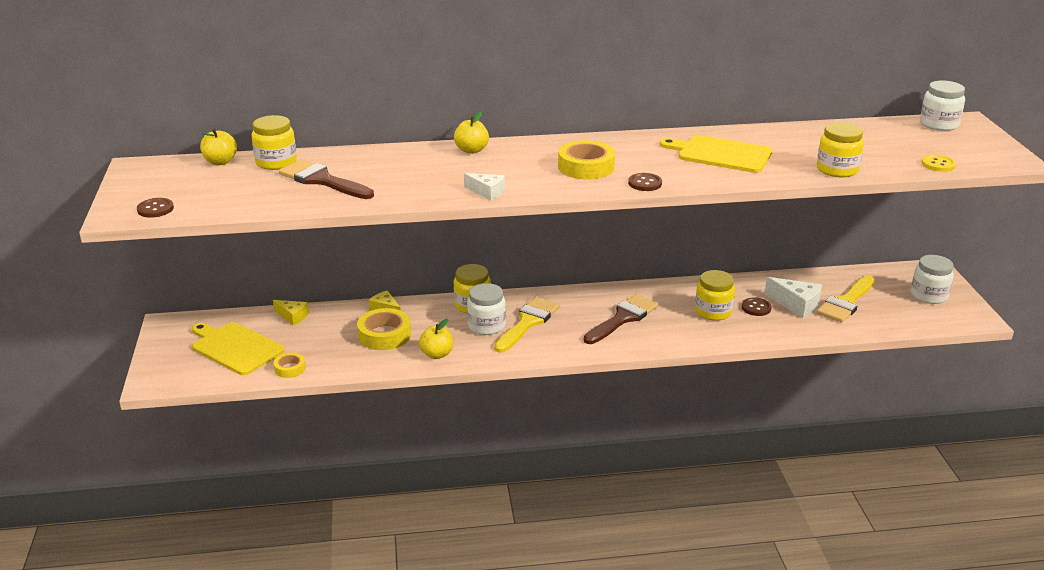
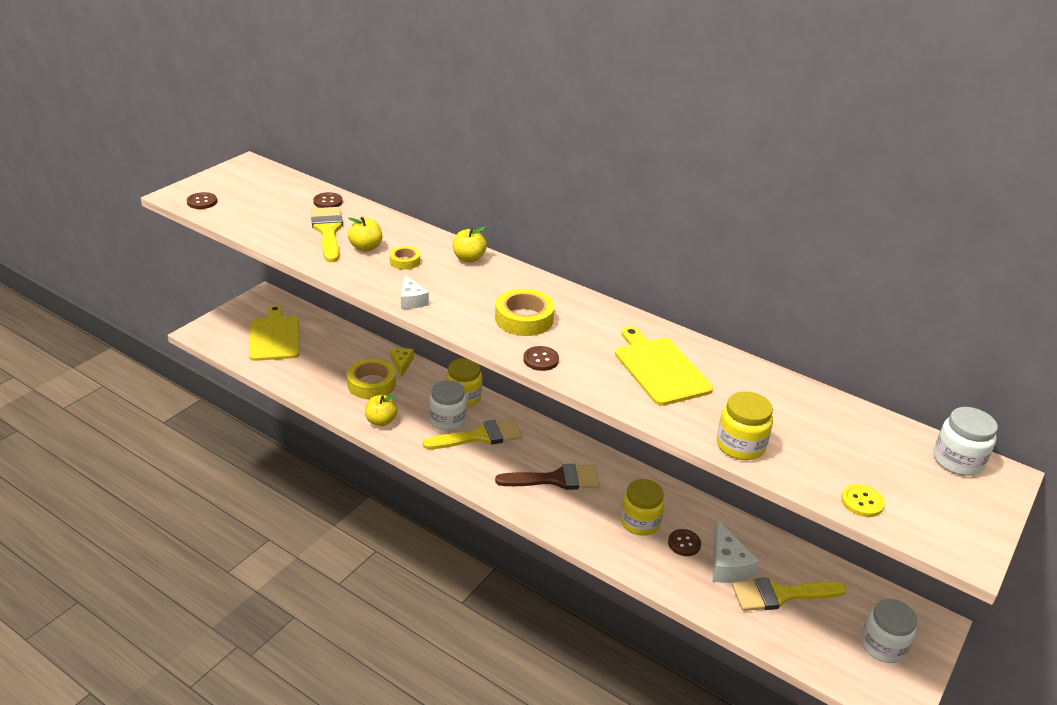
camera: 40 degrees right, 5 degrees up
yellow apple [200,129,237,165] -> yellow apple moved to [348,217,382,251]
yellow jar [251,115,297,170] -> brown button [313,192,343,208]
yellow cheese [273,300,309,325] -> none
yellow tape [274,353,306,378] -> yellow tape moved to [390,246,420,270]
brown brush [279,159,374,199] -> yellow brush [311,207,343,262]

